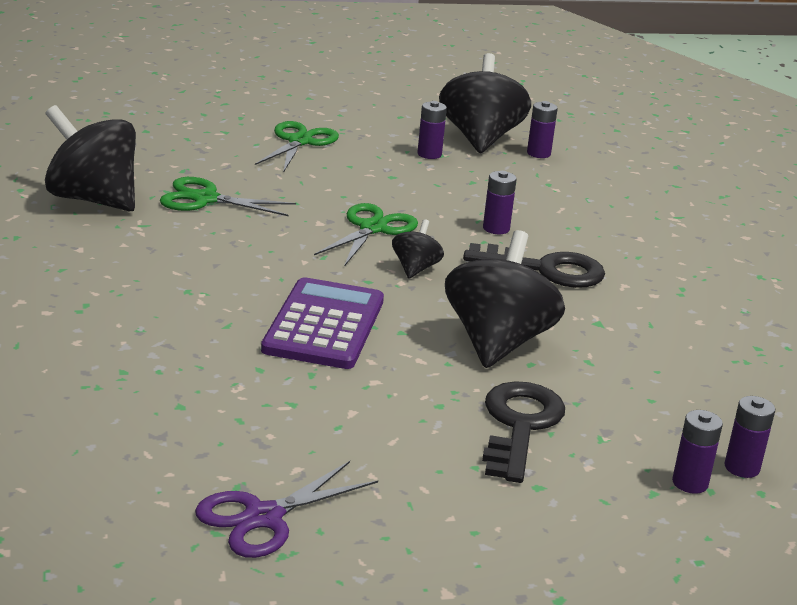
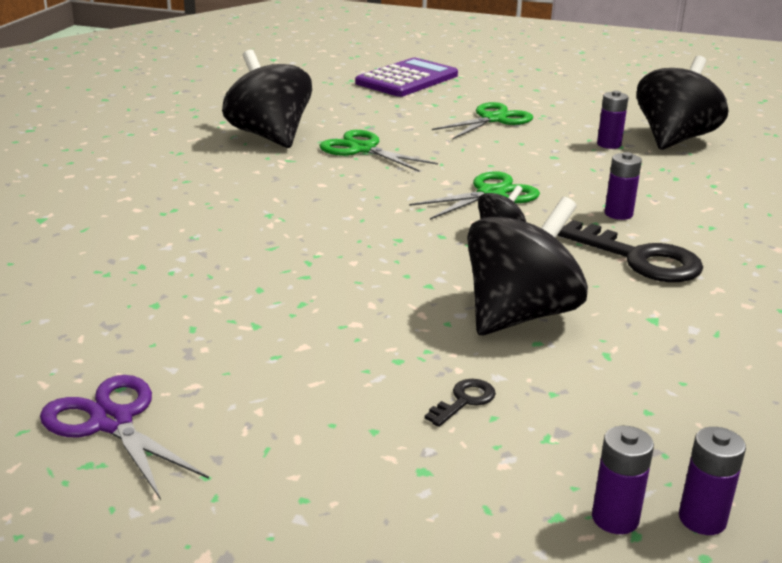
camera: 30 degrees right, 0 degrees up
purple scissors [195,461,378,558] -> purple scissors turned 60 degrees clockwise [40,375,209,500]
purple calculator [261,277,384,369] -> purple calculator moved to [355,57,458,97]
black key [482,381,565,483] -> black key [425,379,496,427], size x0.45
purple battery [527,101,558,158] -> none

